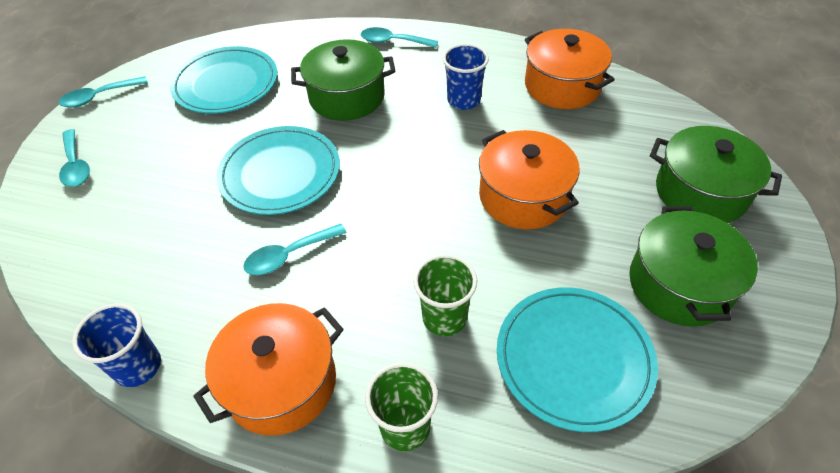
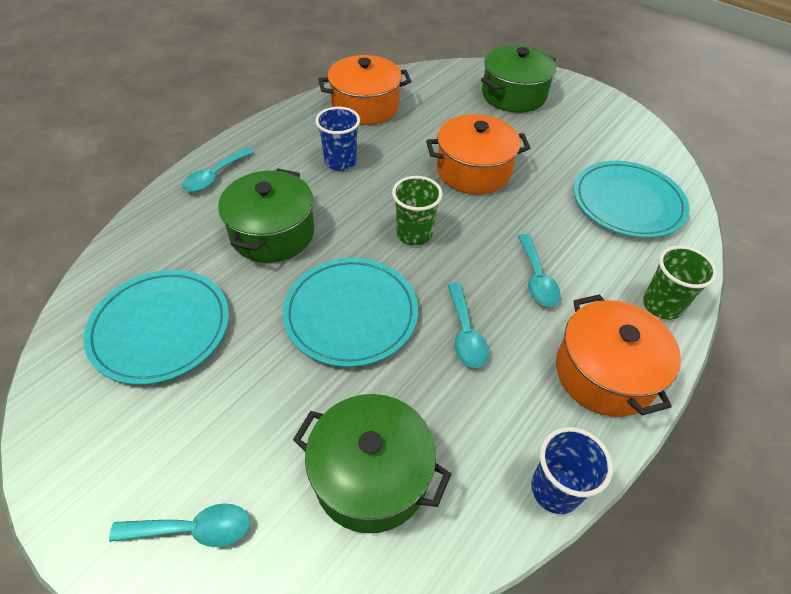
camera: 70 degrees left, 0 degrees up
turquoise spoon [59,76,148,108] -> turquoise spoon moved to [518,234,561,307]
green cup [413,254,477,336] -> green cup moved to [392,176,443,246]
green pot [629,206,758,327] -> green pot moved to [293,394,451,533]

